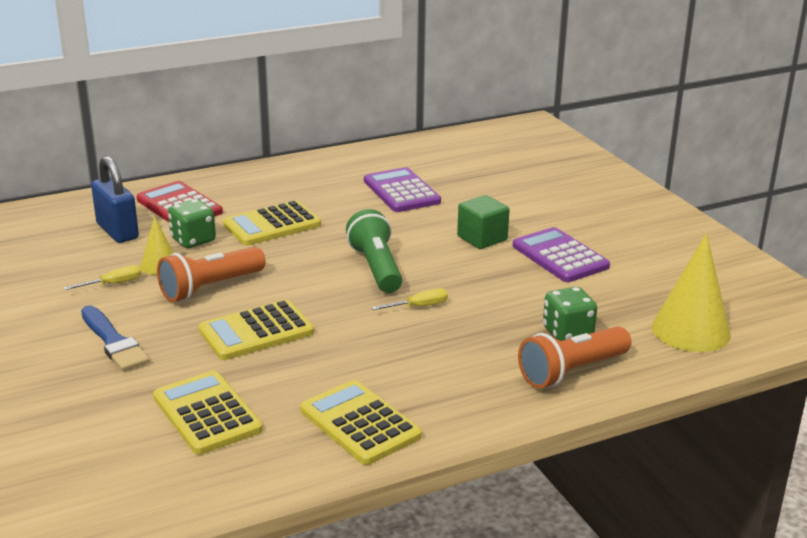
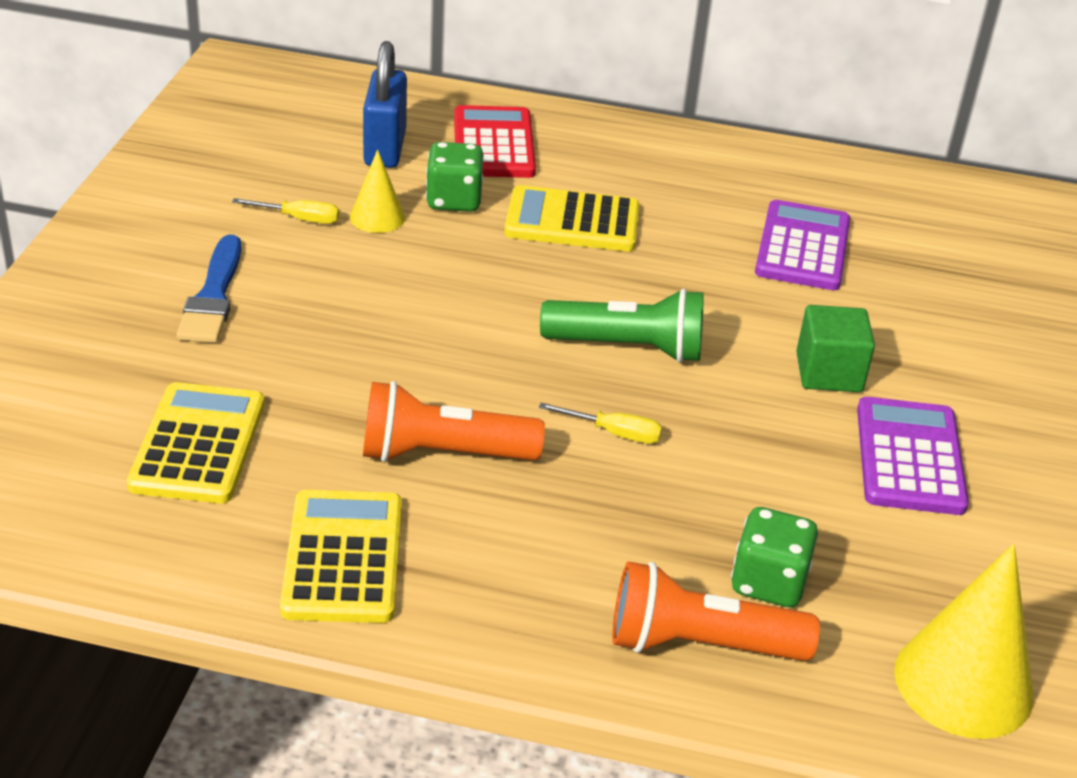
camera: 35 degrees right, 10 degrees up
orange flashlight [157,247,266,302] -> orange flashlight moved to [363,381,545,462]
yellow calculator [199,300,314,360] -> none
green flashlight [346,209,402,293] -> green flashlight turned 75 degrees clockwise [540,289,704,363]

